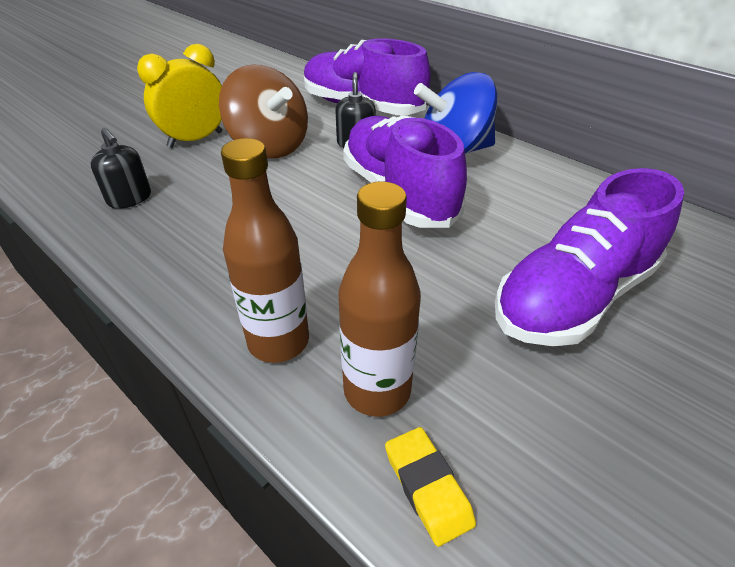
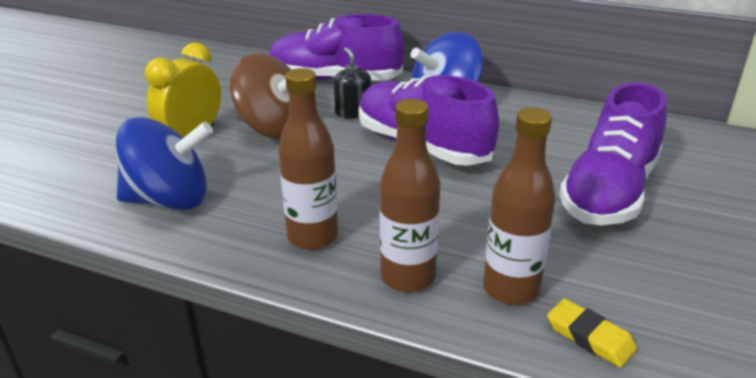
camera: 20 degrees left, 10 degrees down
black soap dispenser [91,128,151,209] -> blue spinning top [116,117,213,210]
none -> brown bottle [278,68,338,250]

